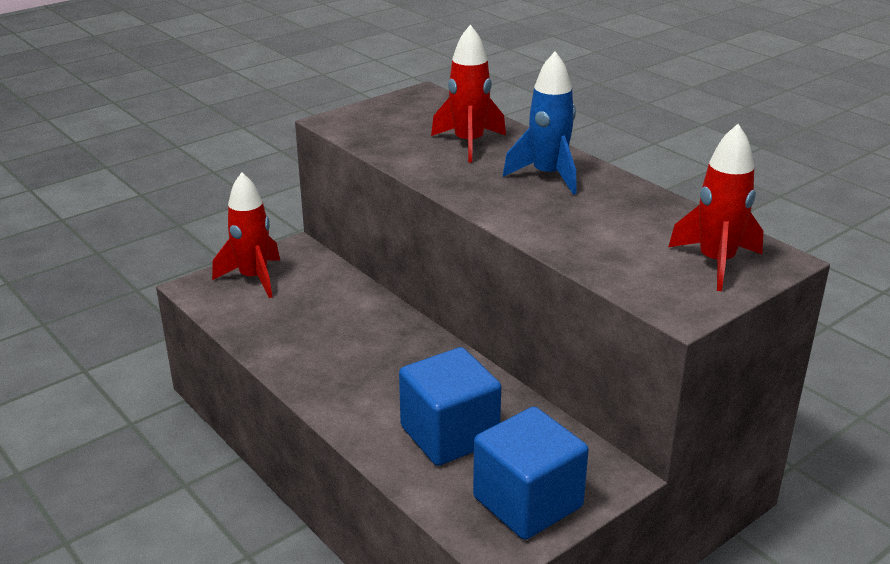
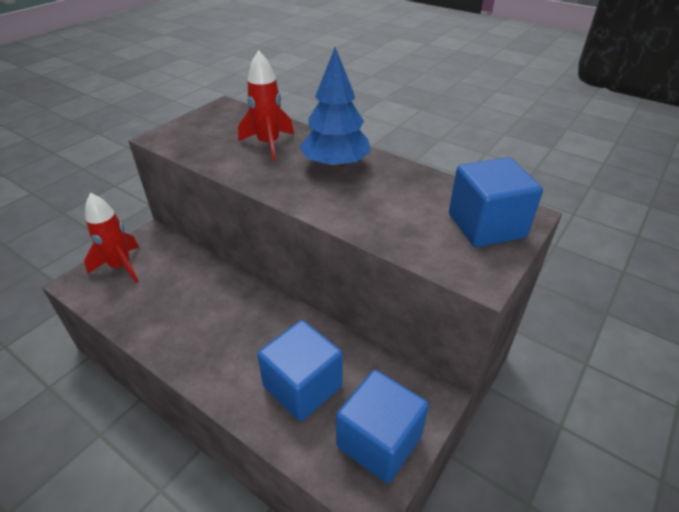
camera: 15 degrees left, 10 degrees up
blue rocket [503,51,577,195] -> blue tree [299,47,371,169]
red rocket [668,124,763,291] -> blue cube [449,157,543,247]

